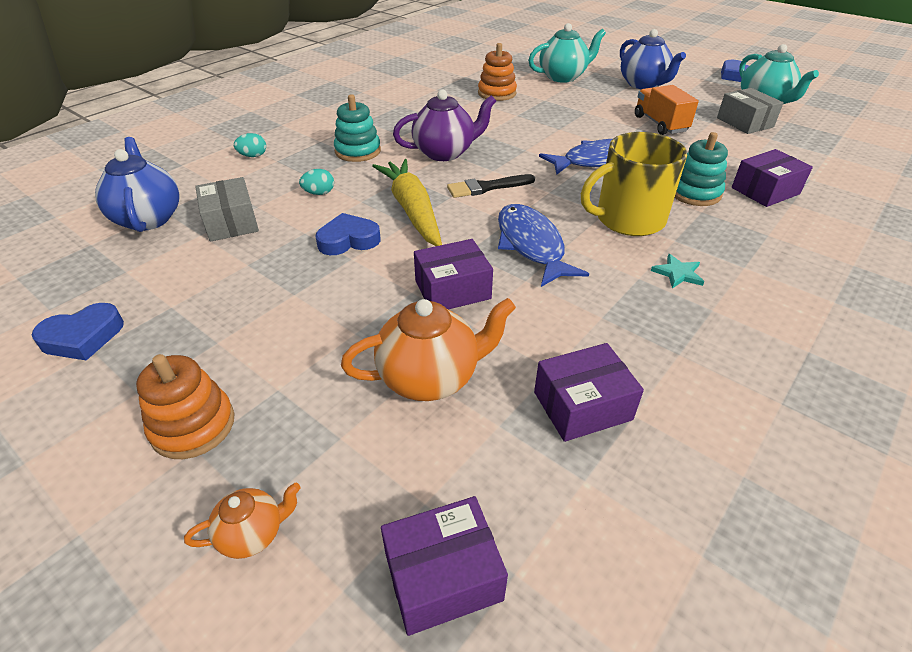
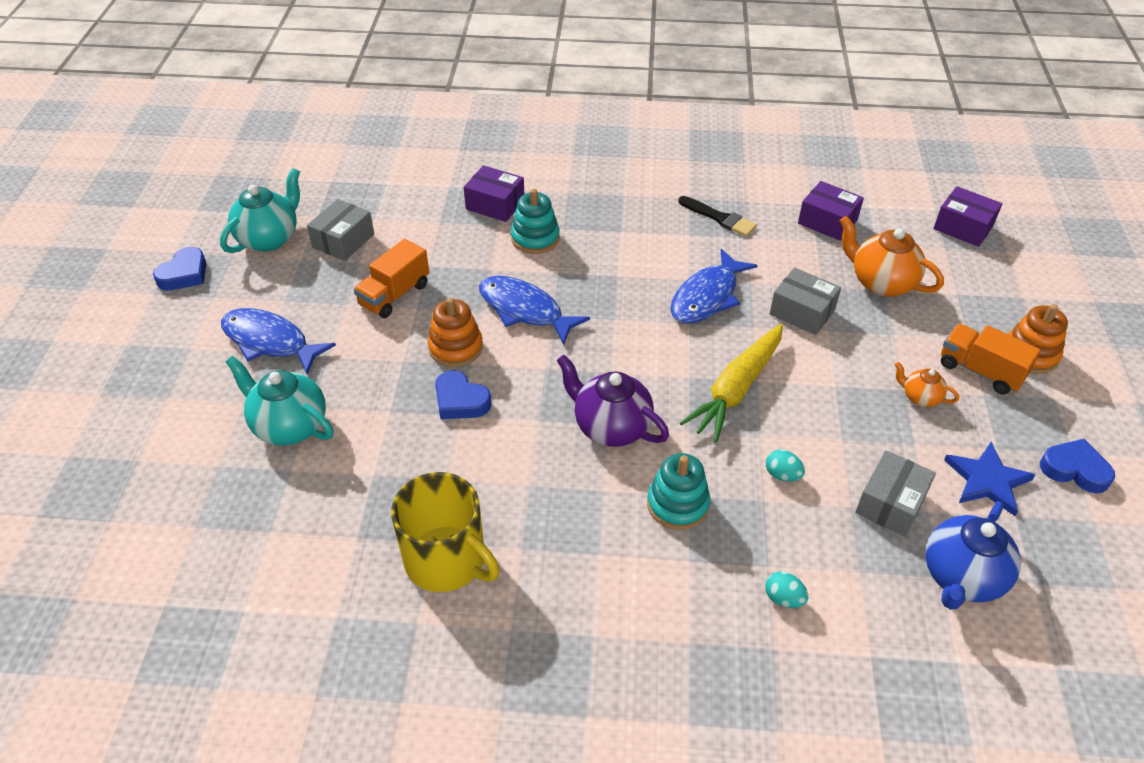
camera: 125 degrees left, 5 degrees up
orange teapot [184,483,301,559] -> orange teapot moved to [895,362,959,407]
blue heart [315,213,381,255] -> blue heart moved to [435,370,491,419]
purple box [414,239,493,309] -> grey box [770,267,841,335]
black brush [447,174,535,198] -> black brush moved to [678,196,757,237]
orange stacking toy [478,43,517,101] -> orange stacking toy moved to [428,298,483,367]
yellow mug [581,132,687,236] -> yellow mug moved to [391,472,499,592]
blue teapot [620,29,686,89] -> blue fish [221,308,336,374]
turquoise star [651,254,704,289] -> none
none -> orange truck [941,324,1041,394]
none -> blue star [944,442,1035,516]

